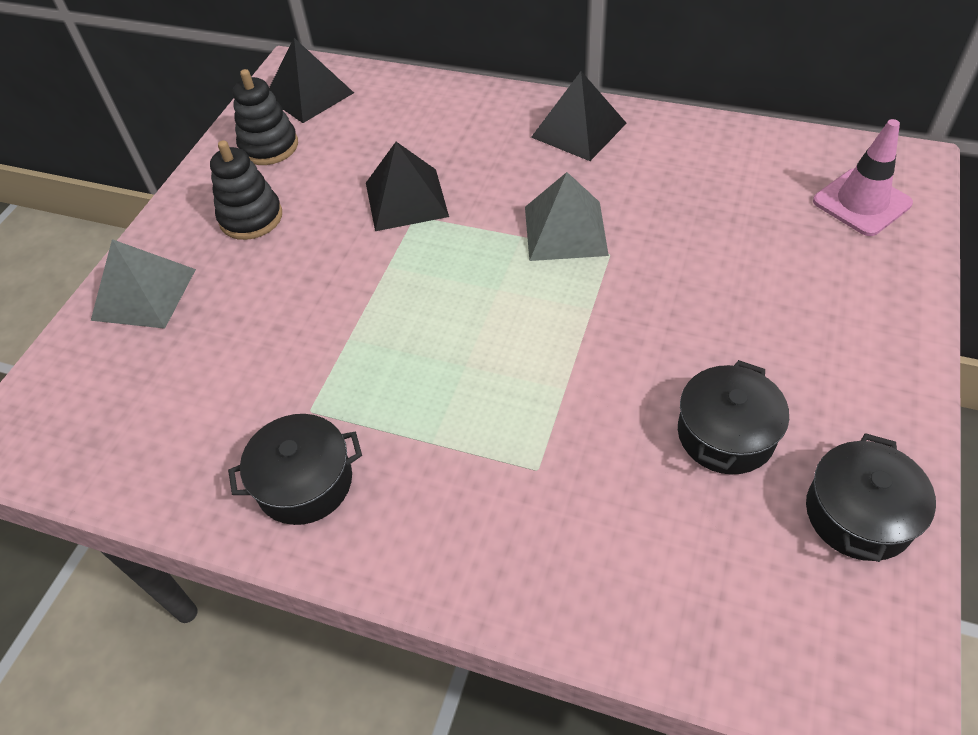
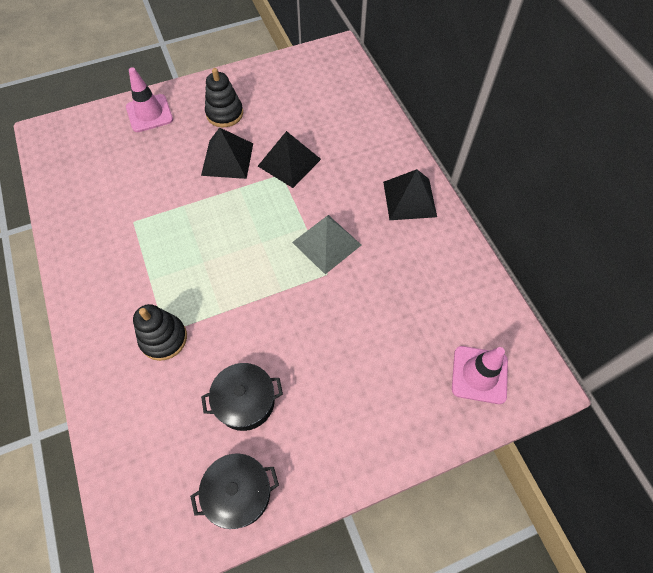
camera: 45 degrees right, 10 degrees up
grey pyramid [91,239,196,329] -> pink traffic cone [126,67,173,132]
black pot [228,414,362,525] -> none
black stacking toy [233,69,298,165] -> black stacking toy moved to [133,304,187,361]
black pyramid [269,38,354,123] -> black pyramid moved to [201,128,253,179]

